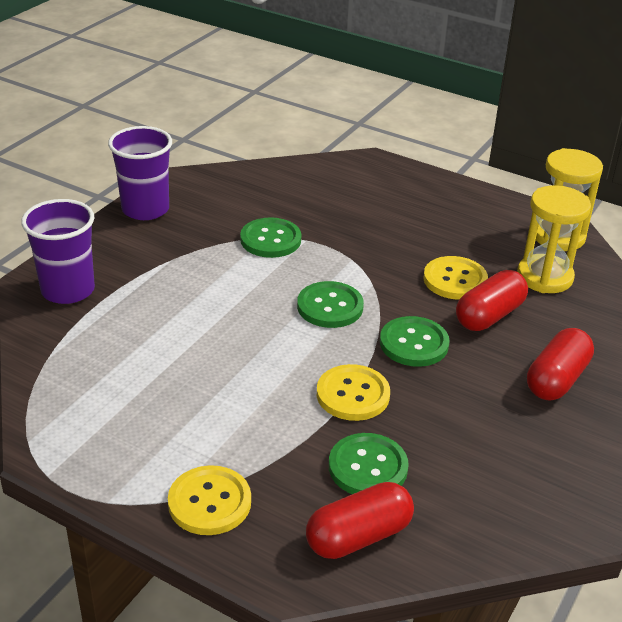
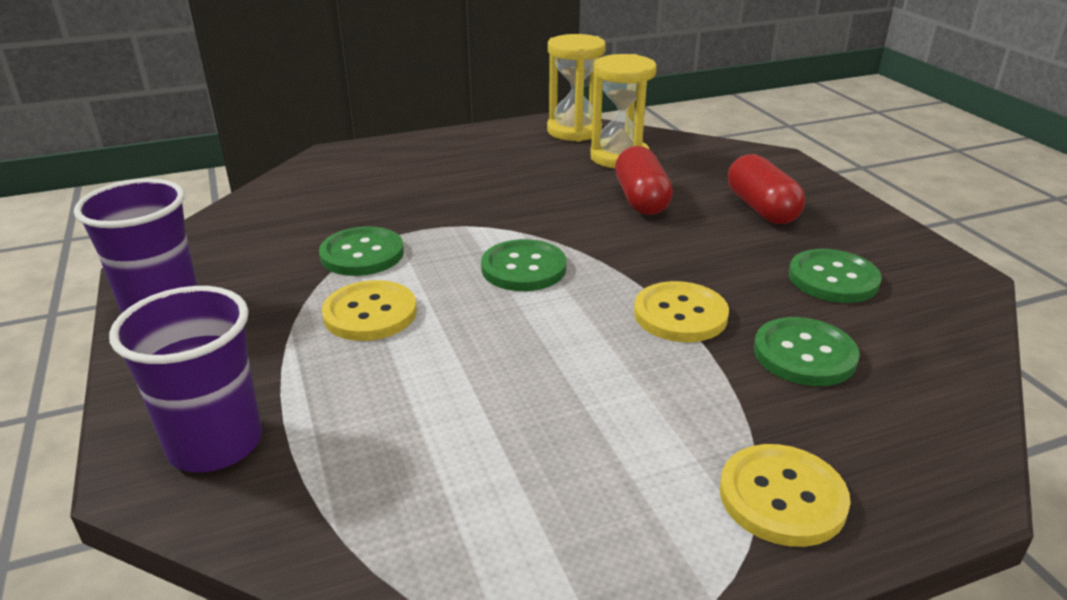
camera: 50 degrees left, 5 degrees down
red capsule [306,482,414,559] -> none
green button [380,316,450,367] -> green button moved to [789,249,882,303]
yellow button [423,256,488,300] -> yellow button moved to [322,280,417,341]

